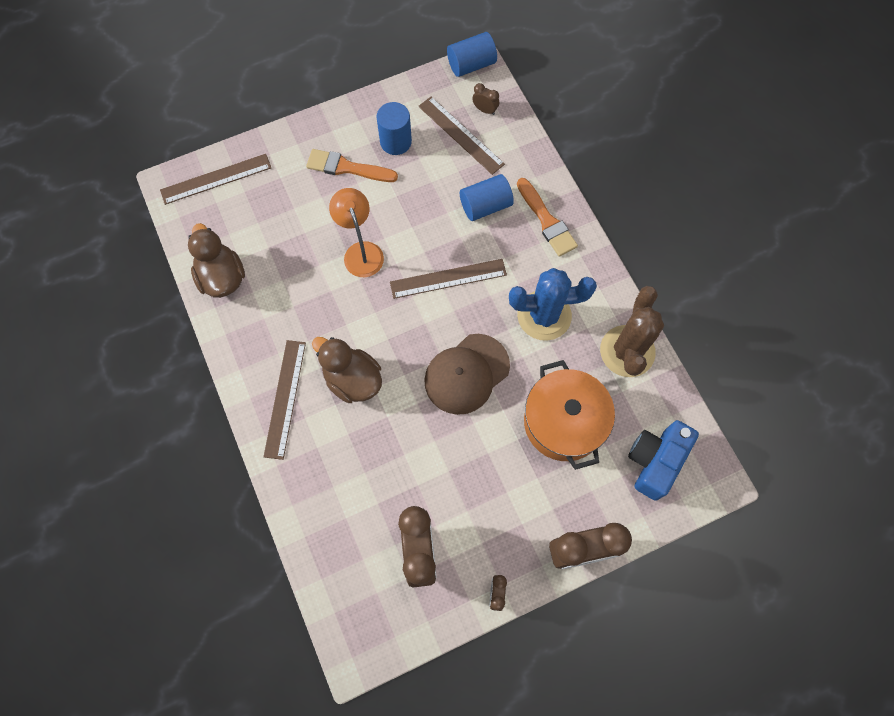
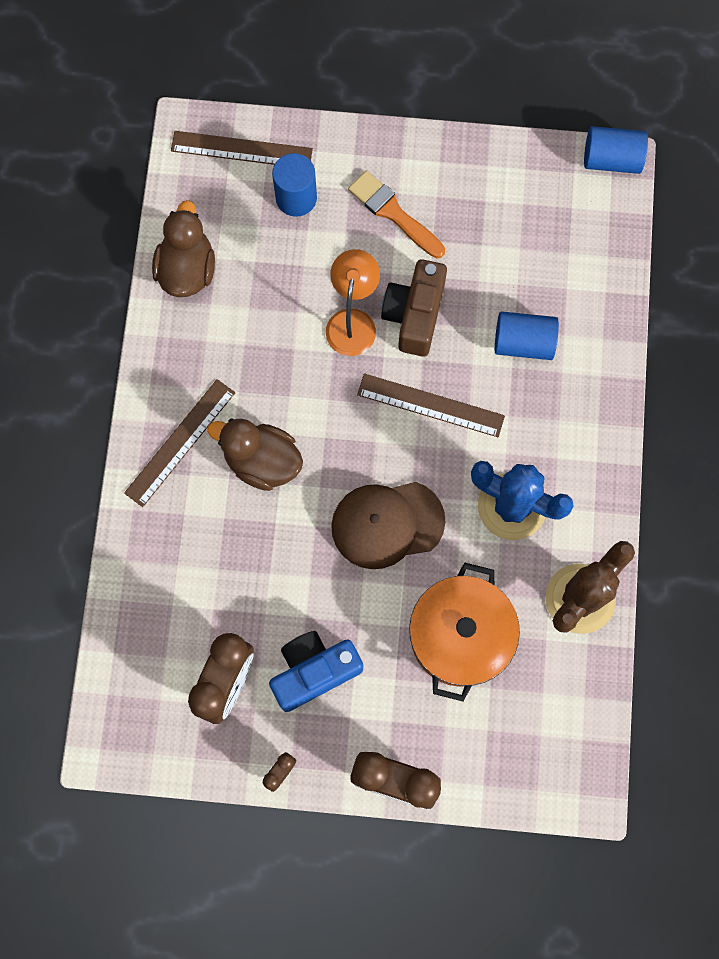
camera: 30 degrees right, 5 degrees up
brown duck [312,337,382,403] -> brown duck turned 45 degrees counterclockwise [207,418,303,491]
blue cylinder [376,102,412,155] -> blue cylinder moved to [272,153,317,217]
brown ruler [418,97,505,175] -> none
brown clock [472,83,499,115] -> none
orange brush [517,178,578,257] -> none
blue camera [628,420,699,501] -> blue camera moved to [269,631,363,712]
none -> brown camera [381,259,447,357]

